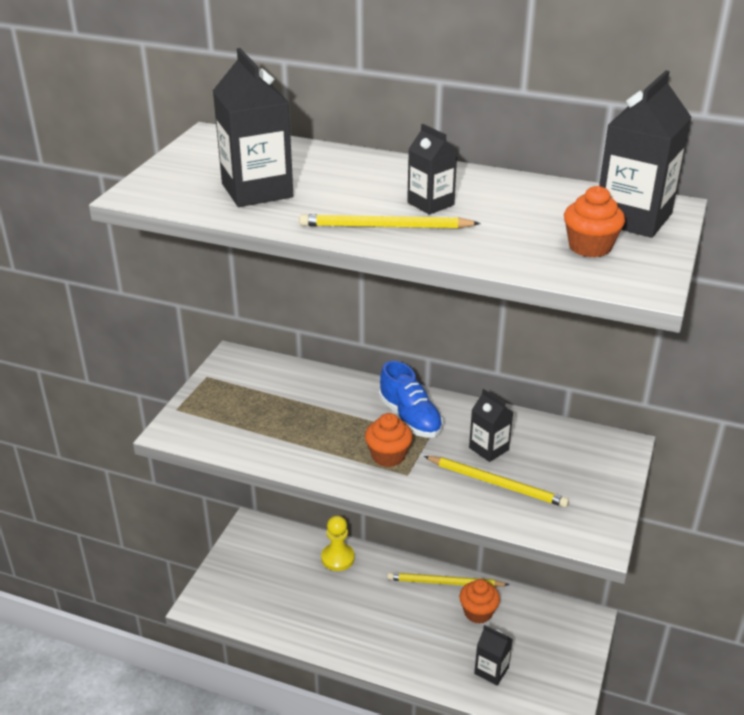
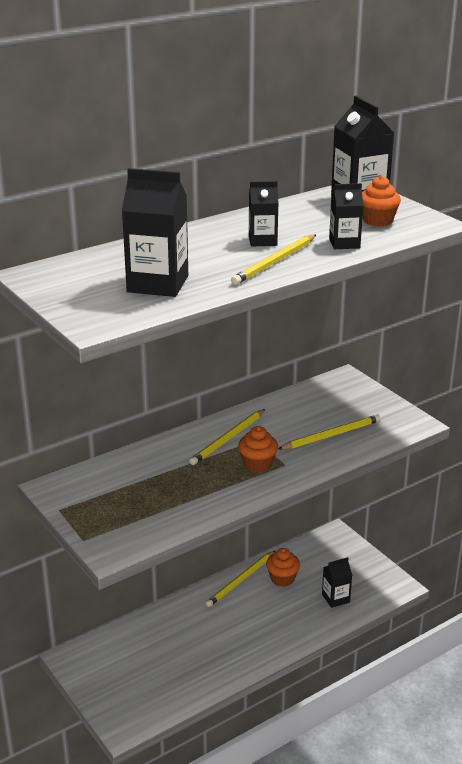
camera: 55 degrees left, 5 degrees down
yellow pawn [321,516,355,571] -> none
blue shoe [379,361,443,438] -> yellow pencil [189,409,265,465]
black carton [469,389,513,462] -> black carton moved to [329,183,363,249]

